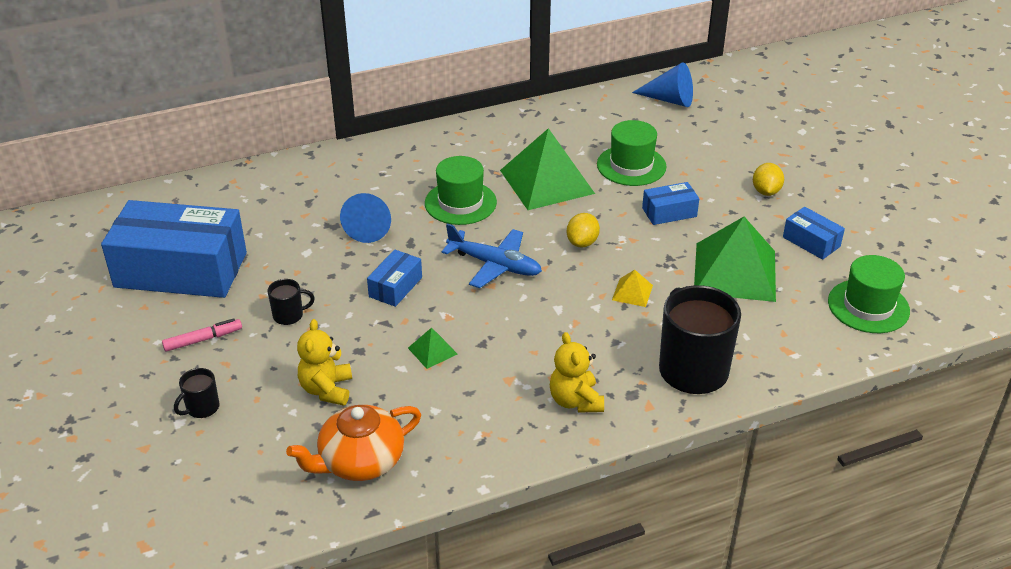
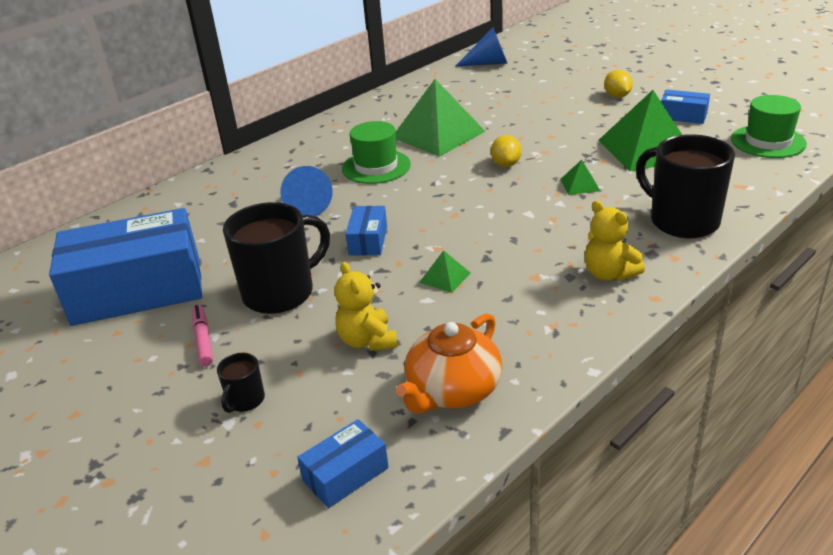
camera: 20 degrees left, 5 degrees down
pink marker [162,318,242,352] -> pink marker turned 60 degrees counterclockwise [192,305,213,366]
black mug [268,279,315,325] -> black mug [223,202,330,314], size x2.21
blue plane [442,223,542,288] -> none
green hat [597,120,666,186] -> none
yellow pyramid [612,270,653,307] -> green pyramid [561,160,600,195]
blue box [642,182,699,225] -> blue box moved to [297,419,389,508]

